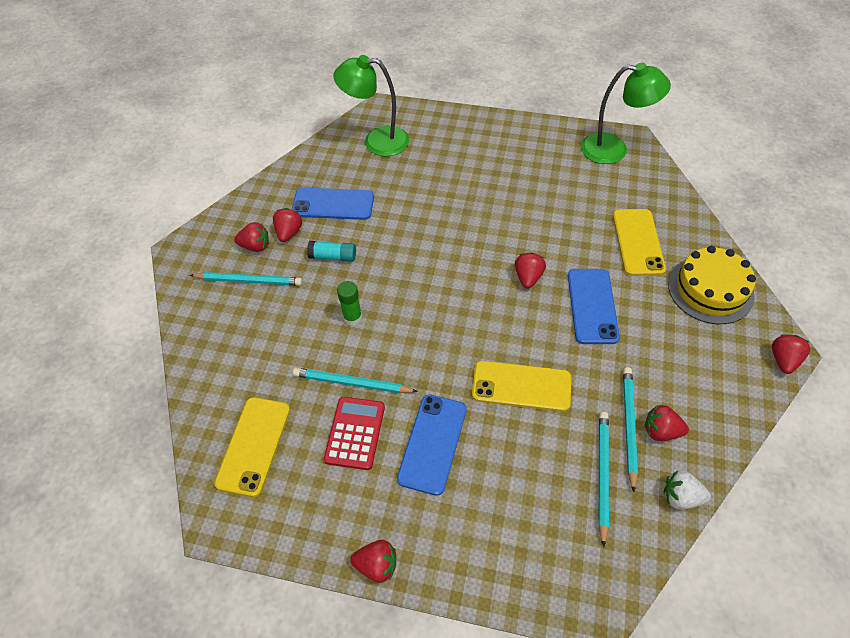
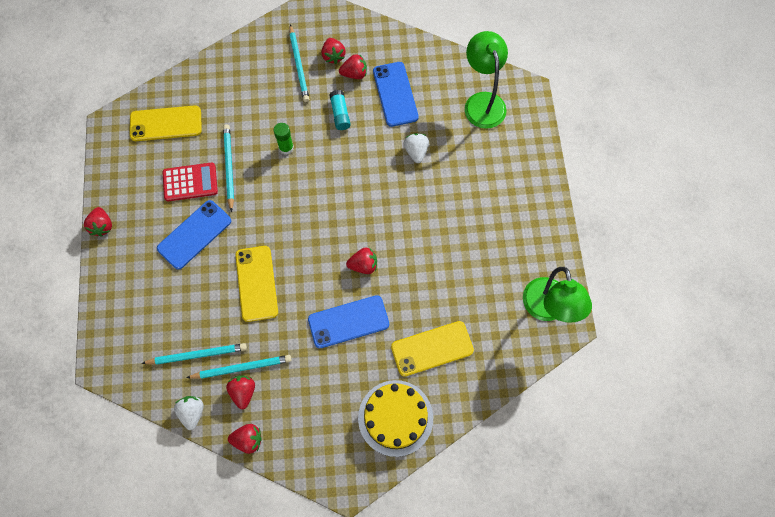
camera: 70 degrees right, 15 degrees up
blue phone [397,394,467,496] -> blue phone turned 45 degrees counterclockwise [157,200,231,270]
red strawberry [772,334,810,374] -> red strawberry moved to [228,424,262,454]
none -> white strawberry [404,133,429,163]

